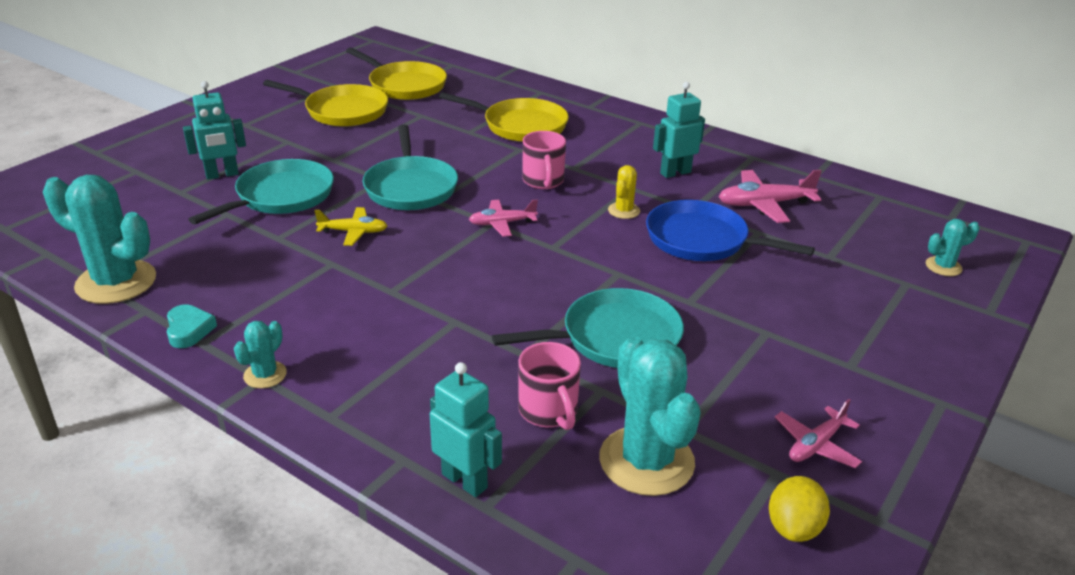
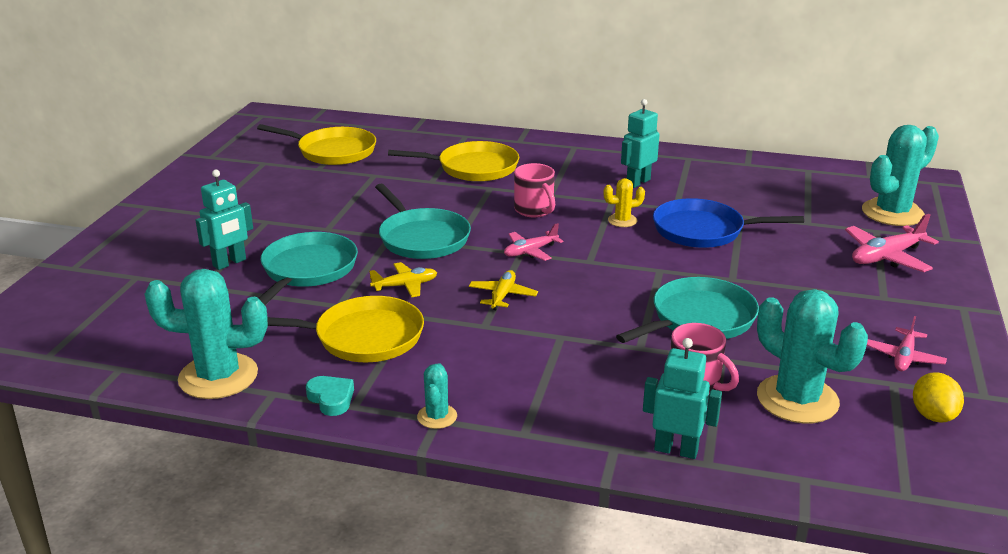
camera: 20 degrees left, 5 degrees down
yellow pan [263,80,388,127] -> yellow pan moved to [268,296,424,362]
yellow cactus [608,165,640,219] -> yellow cactus turned 75 degrees clockwise [604,178,645,227]
pink plane [719,170,822,223] -> pink plane moved to [845,214,939,272]
turquoise cactus [926,219,979,276] -> turquoise cactus [862,125,939,226], size x2.06
none -> yellow plane [469,270,538,310]

